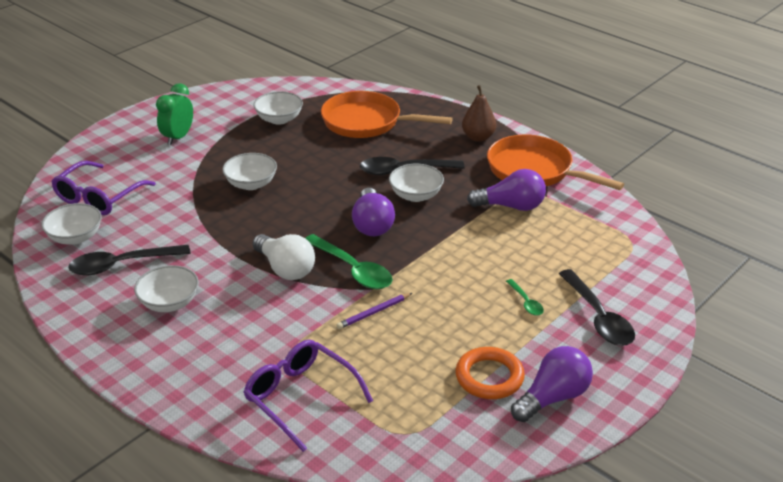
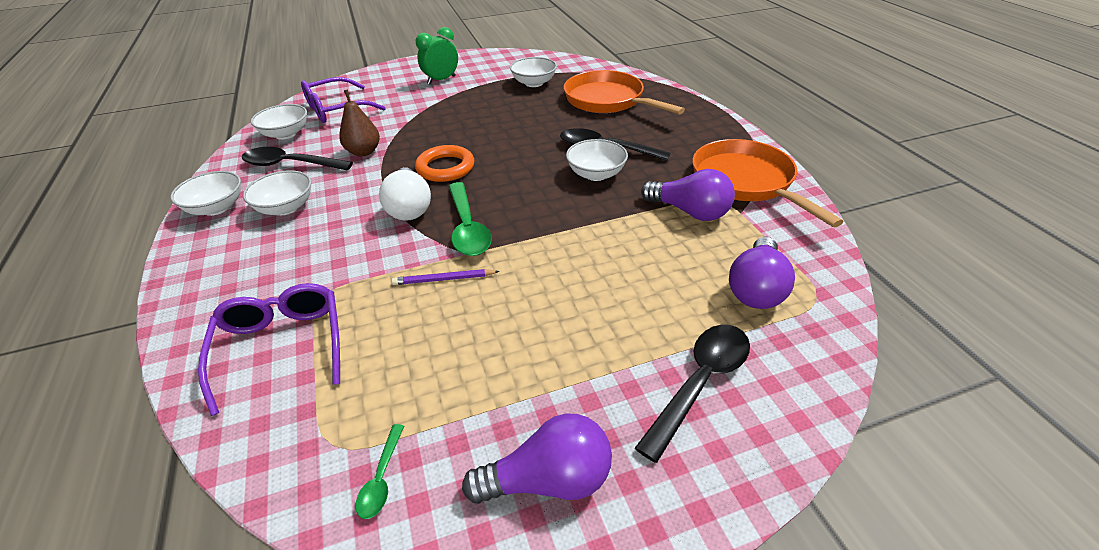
camera: 30 degrees right, 5 degrees up
white bowl [222,153,277,190] -> white bowl moved to [170,171,241,216]
purple light bulb [352,188,395,236] -> purple light bulb moved to [729,237,795,309]
orange ring [455,347,525,399] -> orange ring moved to [415,145,474,182]
brown pear [462,85,496,142] -> brown pear moved to [339,90,380,156]
green spoon [506,279,544,316] -> green spoon moved to [356,424,404,519]
black spoon [559,269,635,346] -> black spoon turned 150 degrees counterclockwise [635,325,750,463]

